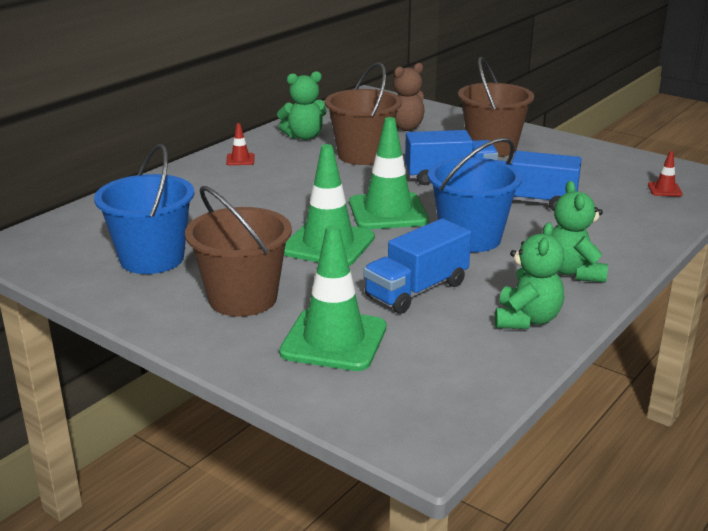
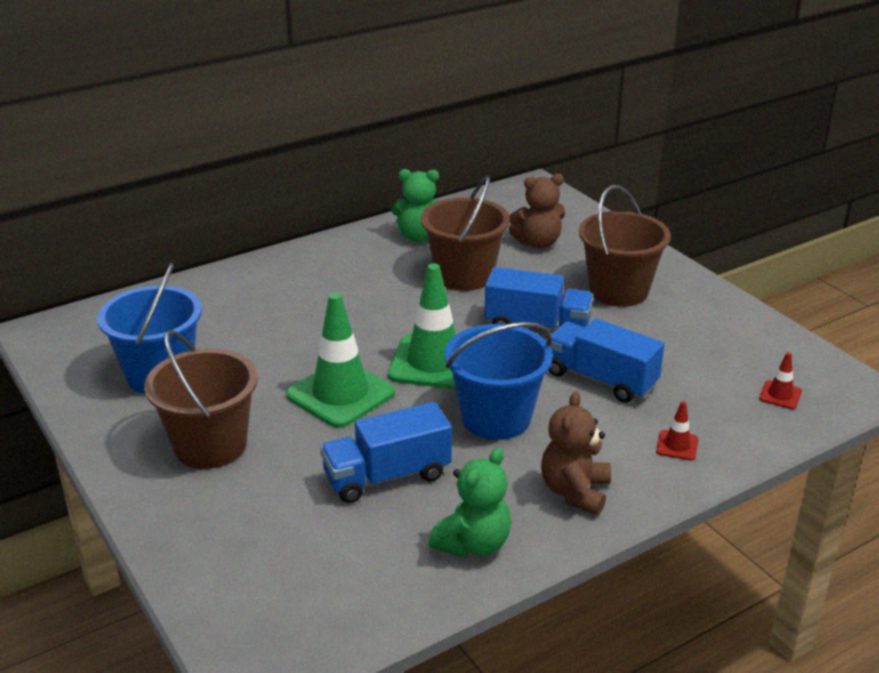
camera: 20 degrees right, 5 degrees up
red traffic cone [226,123,255,165] -> red traffic cone moved to [656,401,698,460]
green traffic cone [279,225,386,371] -> none
green teddy bear [552,181,608,283] -> brown teddy bear [541,391,611,515]

